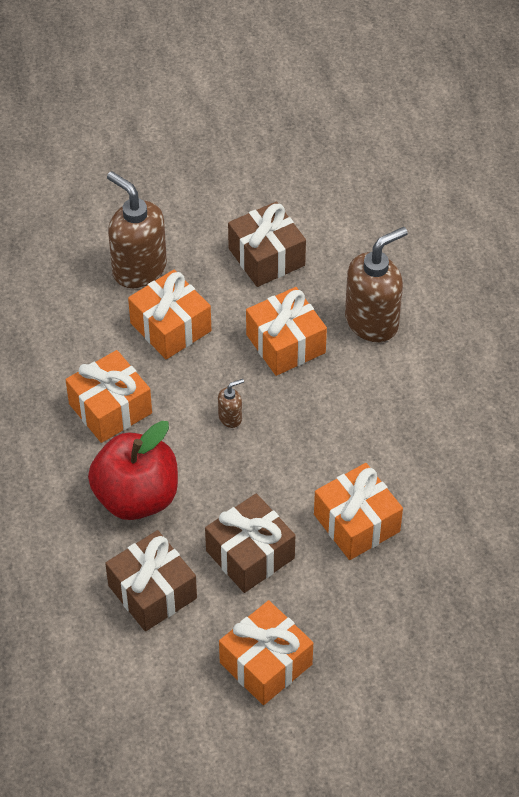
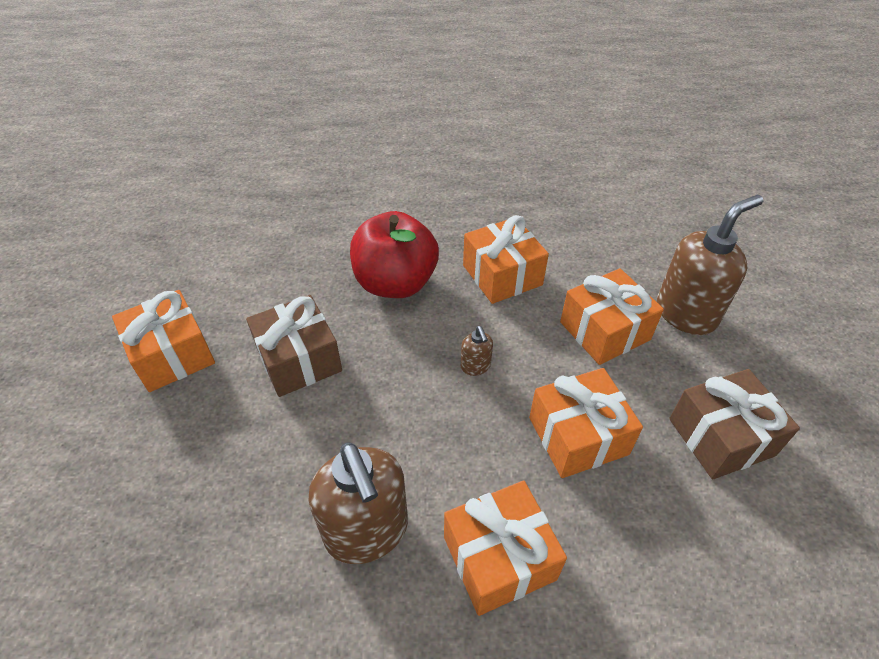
camera: 100 degrees right, 5 degrees down
brown gift [105,530,197,631] -> none
orange gift [314,463,403,560] -> orange gift moved to [444,480,567,616]
brown soap dispenser [345,227,408,342] -> brown soap dispenser moved to [309,442,408,564]

